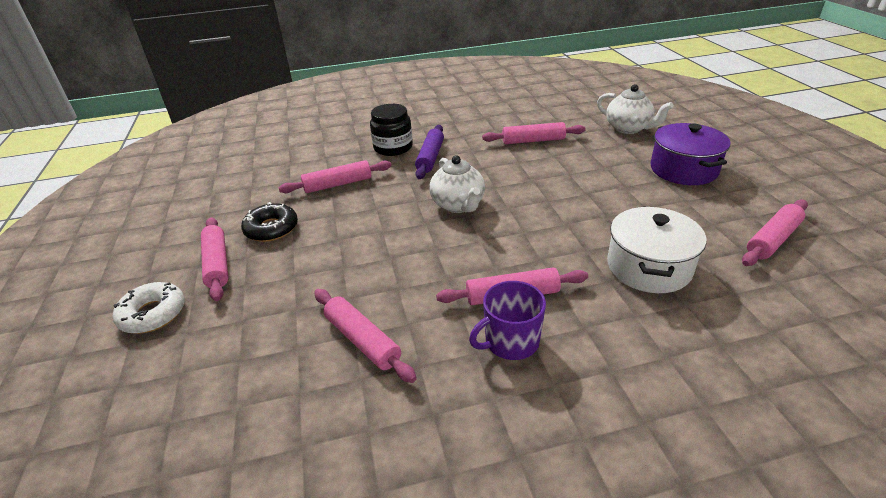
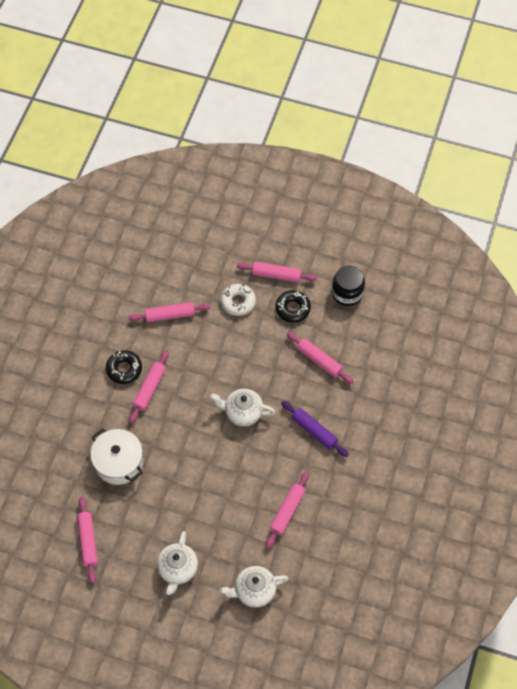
camera: 120 degrees right, 25 degrees up
white donut [113,282,185,334] -> white donut moved to [221,284,256,316]
pink rolling pin [278,160,392,193] -> pink rolling pin turned 60 degrees counterclockwise [287,332,354,384]
black jar [370,104,413,156] -> black jar moved to [332,266,365,306]
purple mug [469,281,546,360] -> black donut [106,350,142,384]
purple pot [651,123,730,185] -> white teapot [157,531,198,595]

